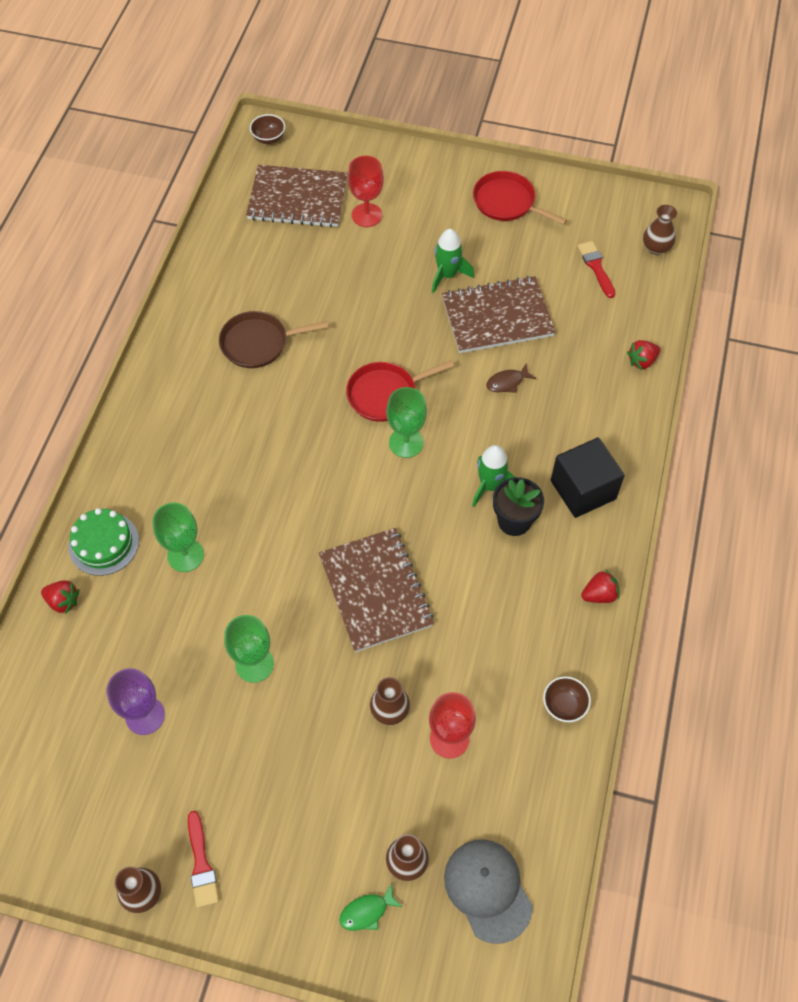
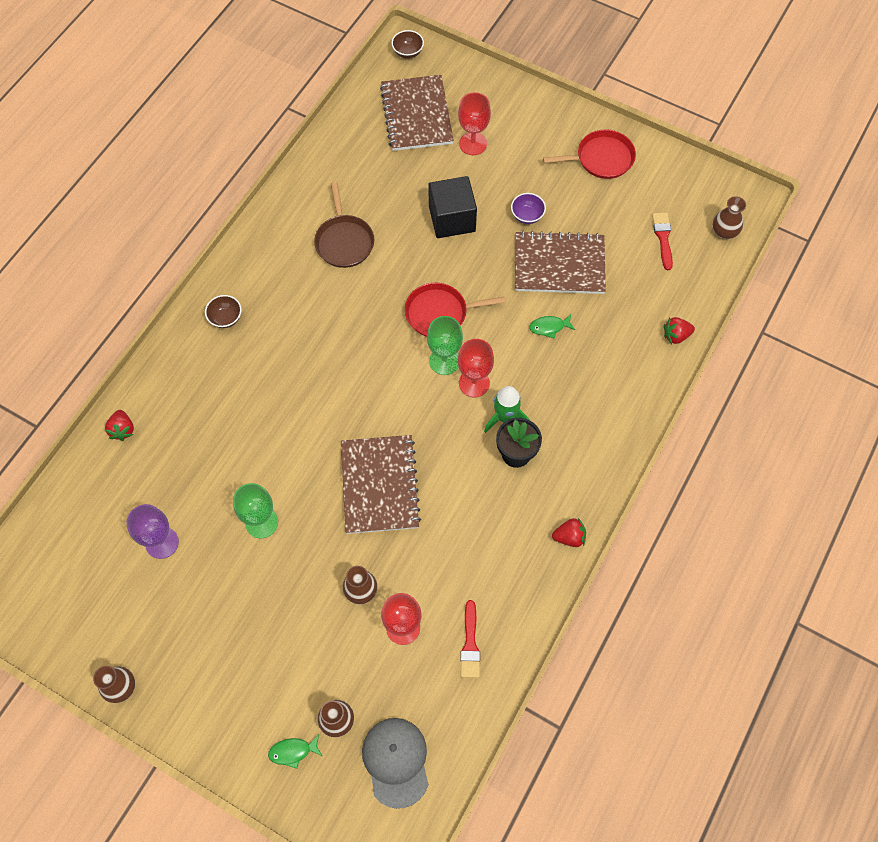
camera: 15 degrees right, 5 degrees up
red strawberry [41,580,79,615] -> red strawberry turned 45 degrees clockwise [105,410,134,441]
green cake [69,508,139,576] -> none
green goblet [152,503,204,572] -> none
red brush [188,811,219,908] -> red brush moved to [460,600,480,678]
brown pan [219,311,328,368] -> brown pan turned 105 degrees counterclockwise [314,182,374,268]
brown notebook [246,165,348,228] -> brown notebook turned 60 degrees clockwise [380,75,454,151]
green rocket [432,229,474,293] -> purple bowl [511,193,546,224]
red pan [473,171,567,225] -> red pan turned 120 degrees clockwise [543,129,636,179]
brown fish [486,364,536,393] -> green fish [529,314,575,339]
brown bowl [543,677,591,722] -> brown bowl moved to [205,295,242,328]
black cube [551,438,625,518] -> black cube moved to [428,176,477,238]
none -> red goblet [458,339,494,397]

